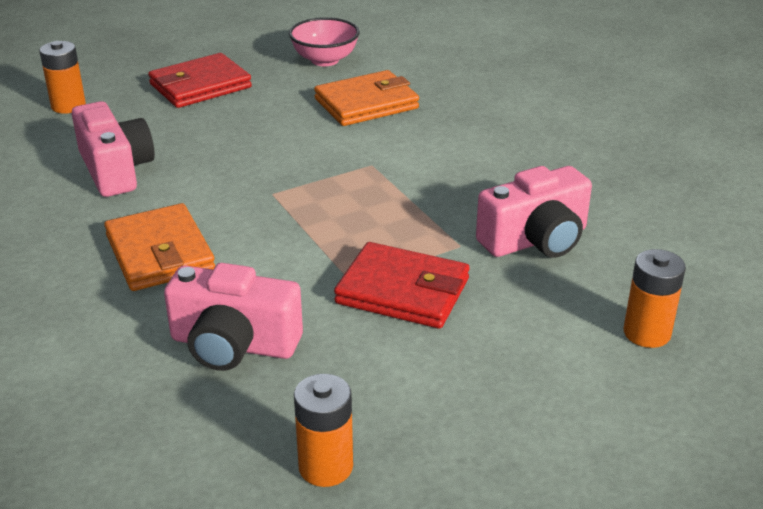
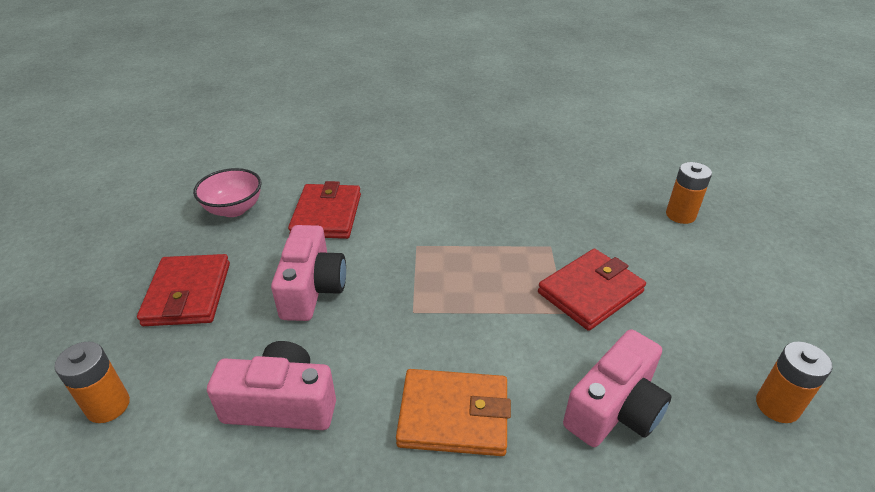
camera: 60 degrees left, 5 degrees up
orange wallet [314,70,419,126] -> red wallet [288,181,361,239]
pink camera [476,166,592,258] -> pink camera moved to [271,225,346,321]

